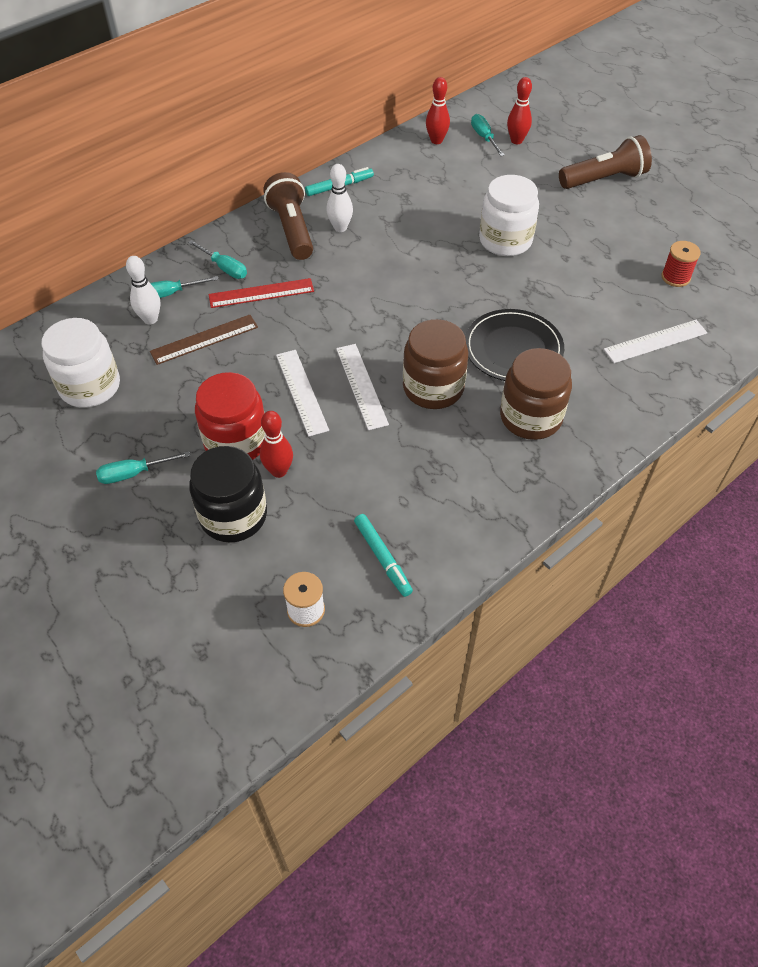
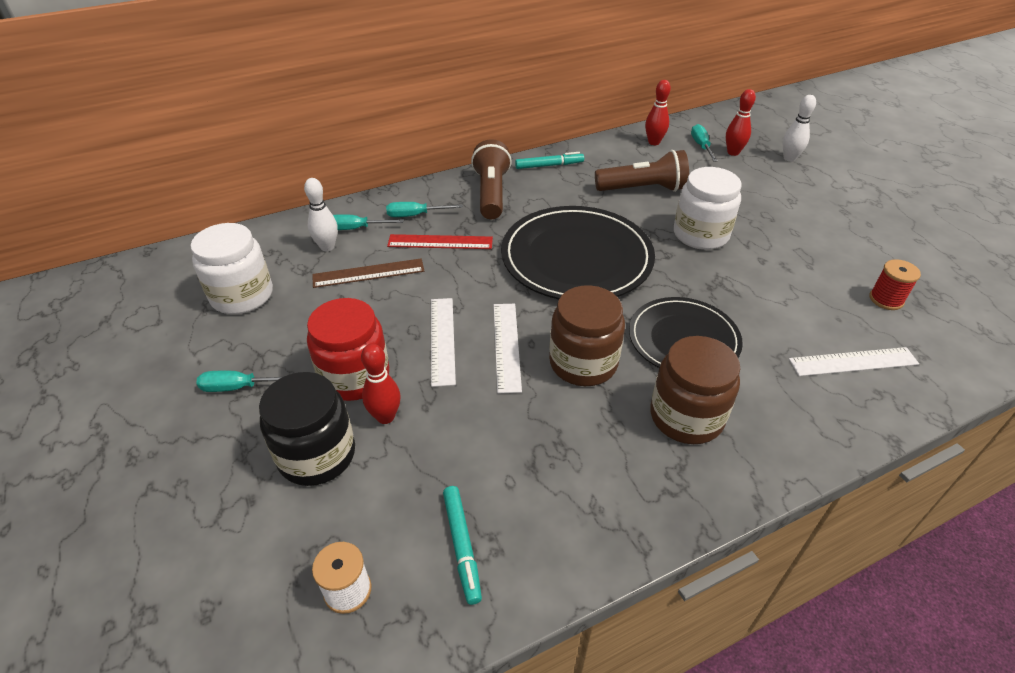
camera: 15 degrees right, 10 degrees down
turquoise screwdriver [188,240,247,279] -> turquoise screwdriver turned 120 degrees clockwise [386,202,463,217]
white bowling pin [326,164,353,232] -> white bowling pin moved to [783,95,816,162]
brown flashlight [559,135,652,189] -> brown flashlight moved to [595,150,689,192]
none -> black plate [501,206,655,299]

